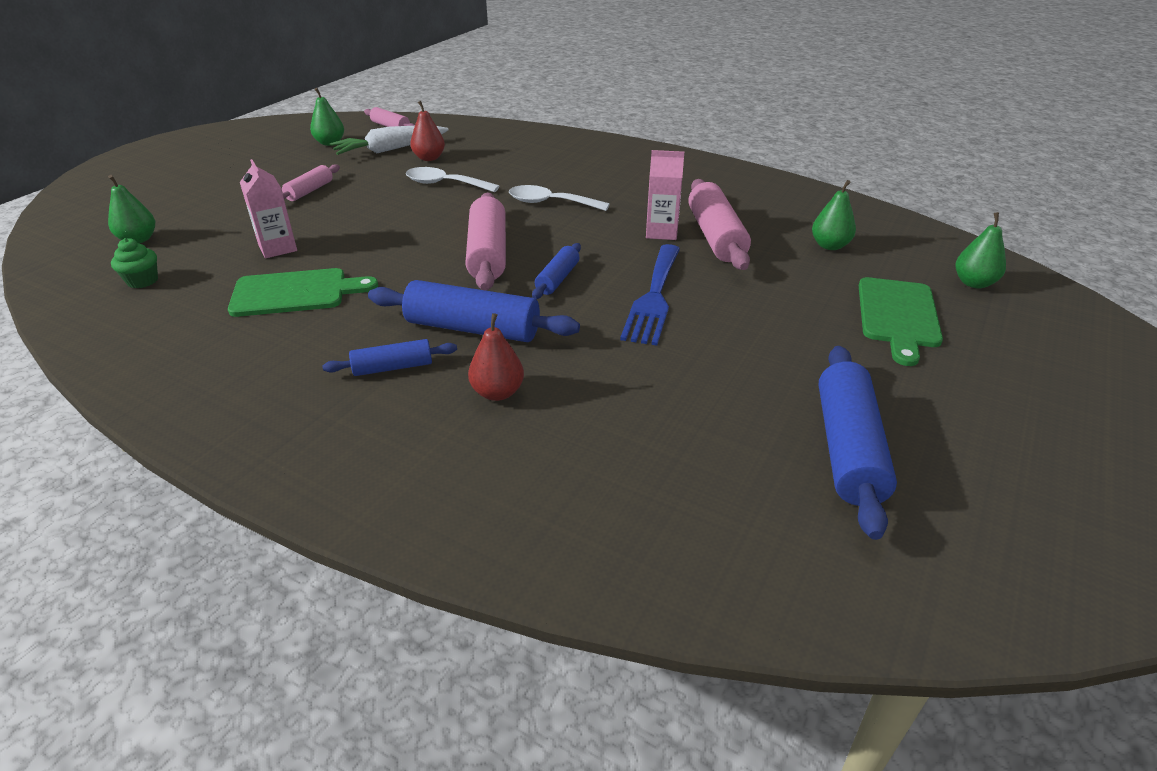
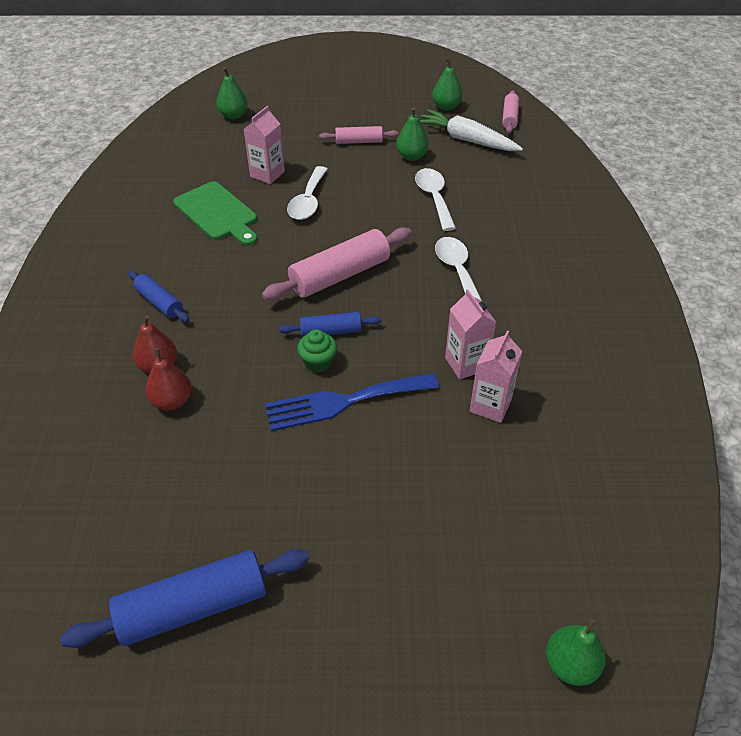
camera: 60 degrees right, 10 degrees up
green cupcake [111,238,158,288] -> green cupcake moved to [297,329,337,373]
blue rolling pin [368,280,580,342] -> none
red pear [410,101,445,161] -> red pear moved to [146,348,192,410]
pink rolling pin [688,179,751,270] -> pink carton [470,330,522,423]
green pear [812,180,856,250] -> green pear moved to [396,108,429,161]
green cutting board [858,277,943,366] -> none
none -> white spoon [287,166,328,220]

